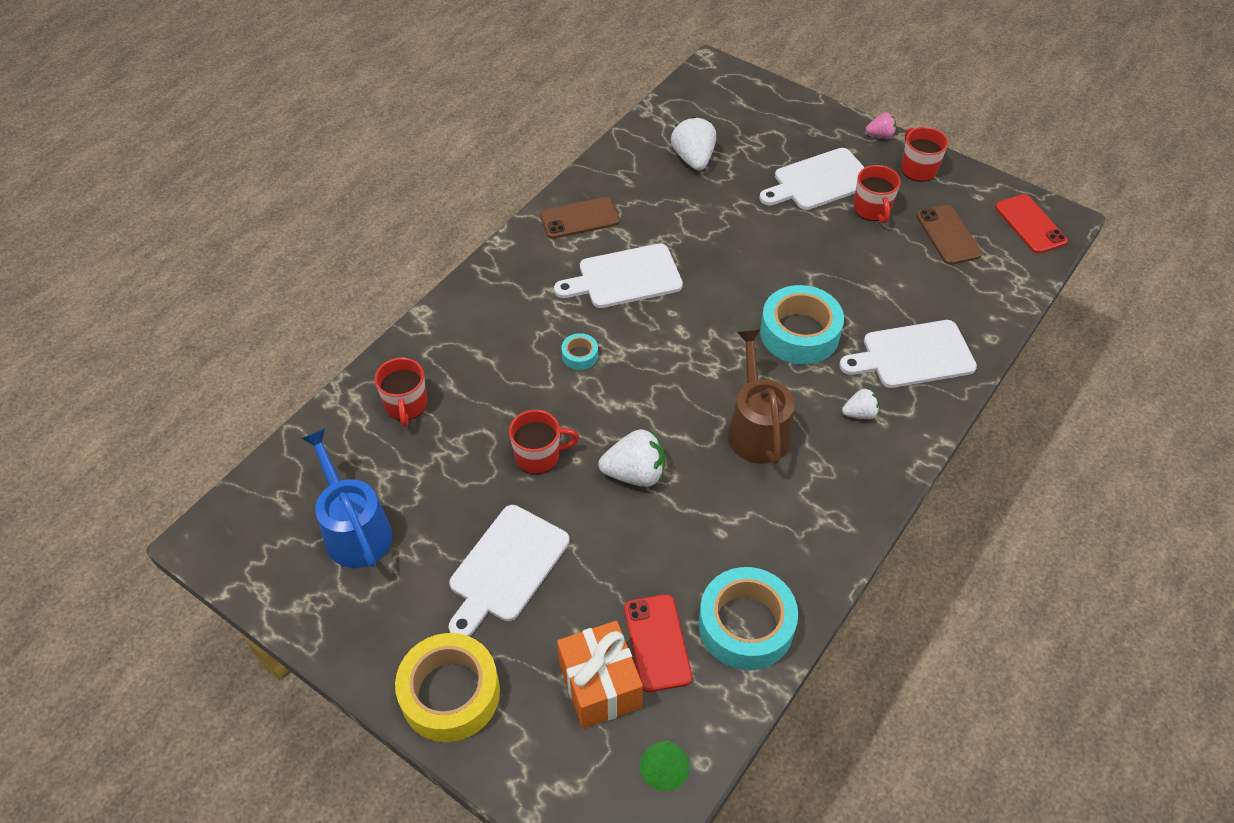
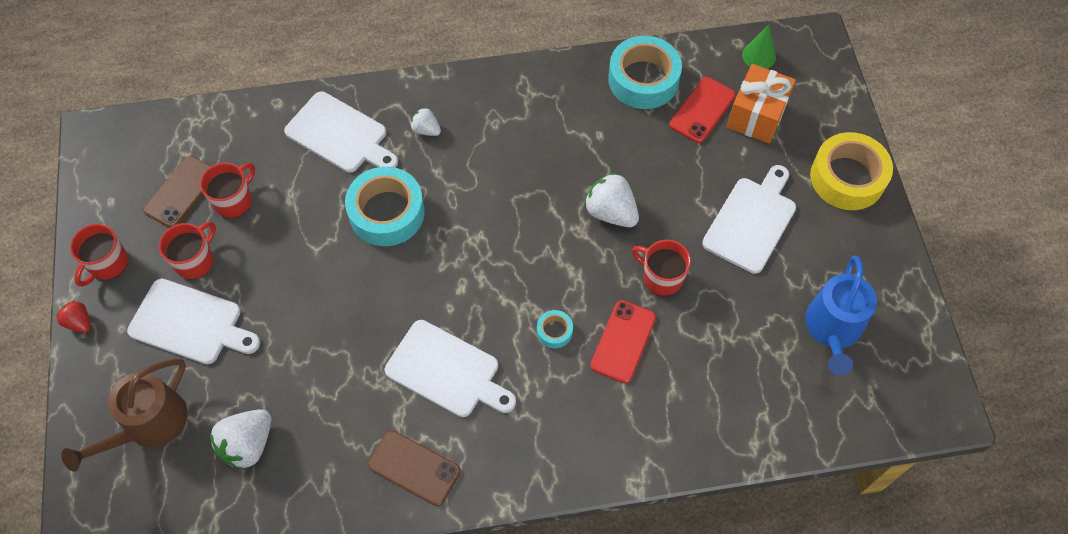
camera: 135 degrees left, 10 degrees up
red mug [375,358,427,427] -> red mug moved to [200,163,255,218]
white cutting board [449,505,570,637] -> white cutting board turned 45 degrees counterclockwise [702,165,796,274]
brown watering can [728,329,795,464] -> brown watering can moved to [61,359,187,471]
pink strawberry [866,112,896,138] -> red strawberry [56,300,90,333]
red phone [995,194,1068,254] -> red phone moved to [590,300,656,383]

